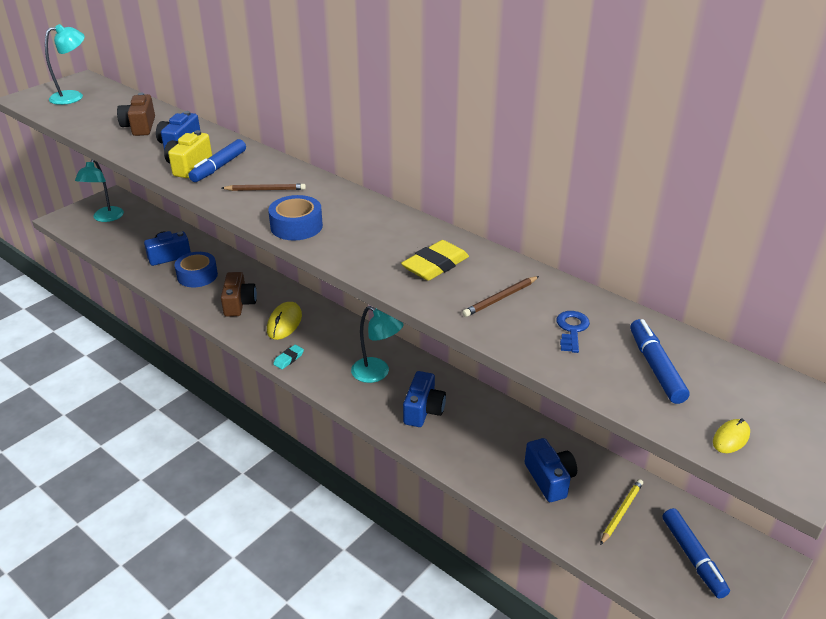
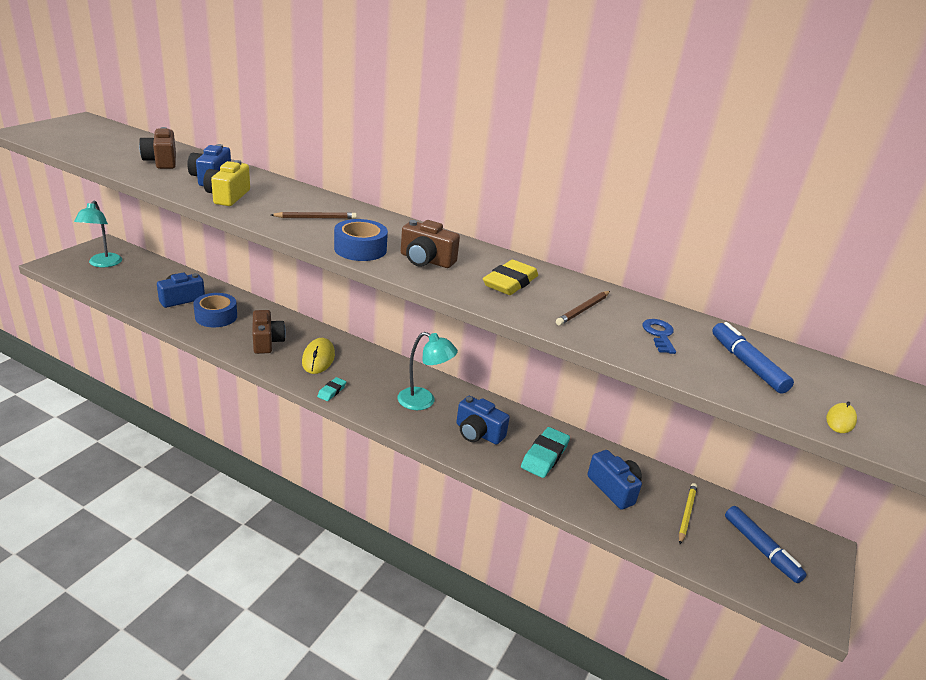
camera: 15 degrees left, 5 degrees down
turquoise lamp [45,24,85,105] -> none
blue marker [189,139,246,182] -> none
blue camera [403,371,446,427] -> blue camera turned 120 degrees clockwise [456,396,510,445]
none -> brown camera [401,220,460,268]
none -> turquoise eraser [521,427,570,478]

